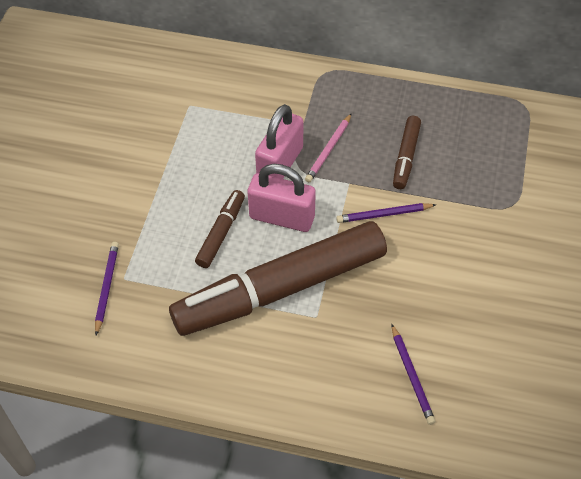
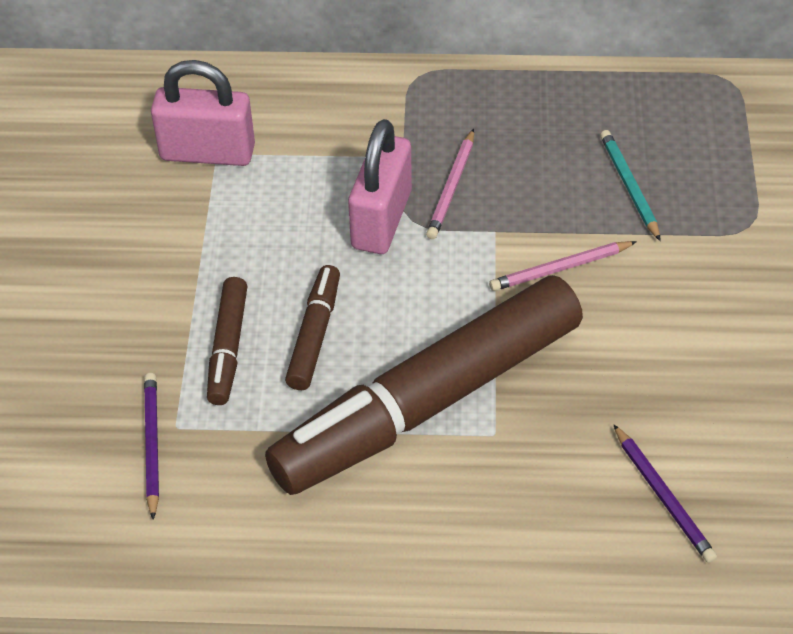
camera: 10 degrees left, 5 degrees down
pink padlock [248,164,316,232] -> pink padlock moved to [151,60,255,166]
purple pencil [336,203,436,223] -> pink pencil [489,241,637,291]
brown marker [393,116,421,189] -> brown marker moved to [207,277,248,405]
none -> turquoise pencil [600,130,661,241]

